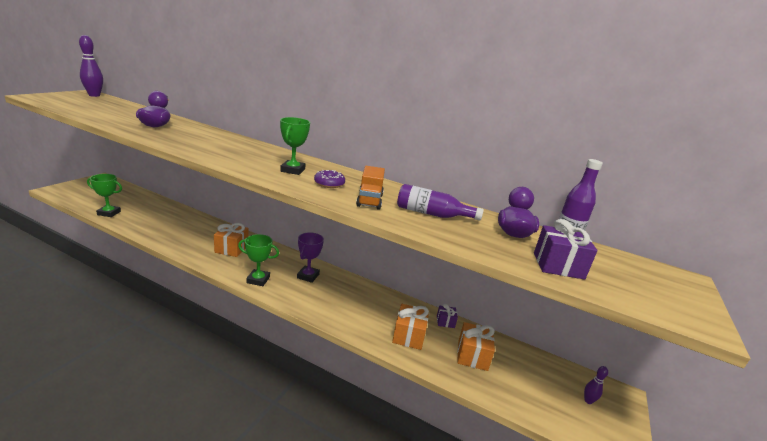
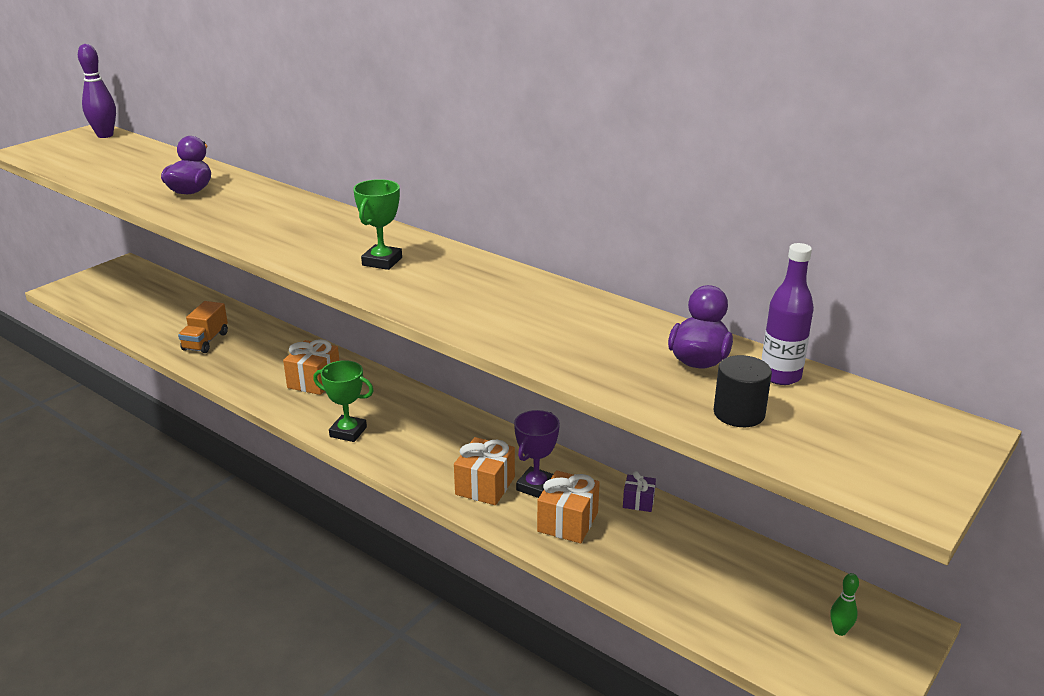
camera: 15 degrees right, 5 degrees up
green trophy [87,174,122,217] -> none
purple trophy [297,232,324,283] -> purple trophy moved to [514,410,560,498]
purple donut [314,170,345,188] -> none
orange truck [356,166,385,210] -> orange truck moved to [178,301,228,353]
purple bottle [397,184,484,221] -> none
orange gift [457,322,495,371] -> orange gift moved to [454,437,515,505]
purple gift [534,219,598,280] -> black cylinder [713,355,772,427]
purple bowling pin [584,366,608,404] -> green bowling pin [830,573,859,636]

